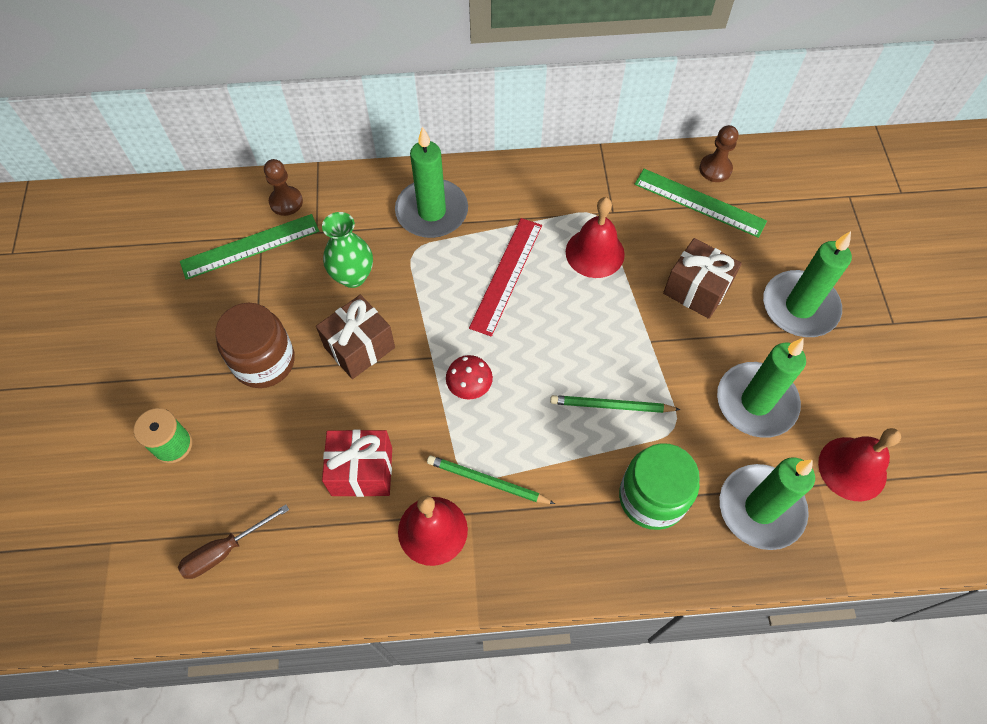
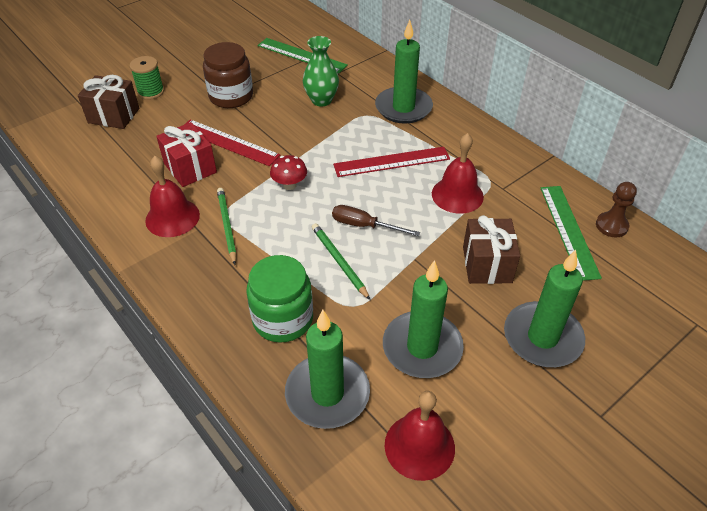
camera: 55 degrees right, 15 degrees down
brown screwdriver [178,504,289,579] -> brown screwdriver moved to [332,205,420,236]
brown pawn [264,159,303,216] -> none
brown gift [316,295,395,379] -> brown gift moved to [78,75,139,129]
none -> red ruler [184,119,280,166]

